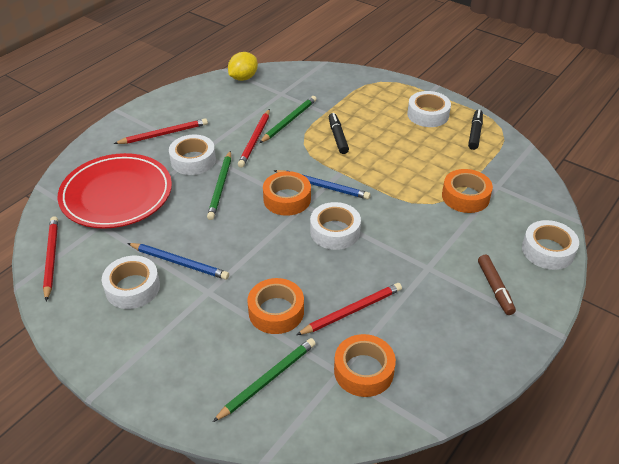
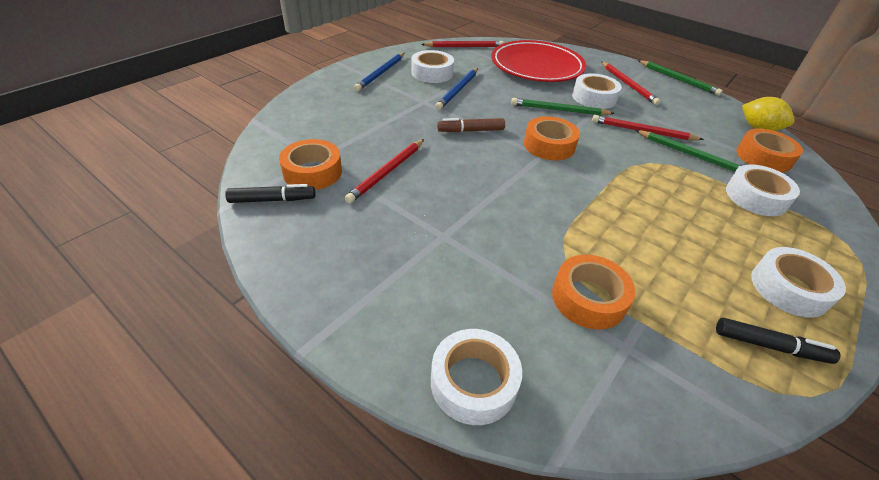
camera: 90 degrees right, 0 degrees up
green pencil [213,338,316,422] -> green pencil moved to [638,60,723,96]
orange tape [247,278,304,334] -> orange tape moved to [736,129,803,173]
blue pencil [273,170,371,199] -> blue pencil moved to [354,53,405,91]
red pencil [296,283,402,335] -> red pencil turned 60 degrees clockwise [345,139,424,203]
white tape [310,202,361,250] -> white tape moved to [726,164,800,216]
black marker [329,113,349,154] -> black marker moved to [225,184,315,203]
brown marker [478,255,516,315] -> brown marker moved to [437,118,505,132]

